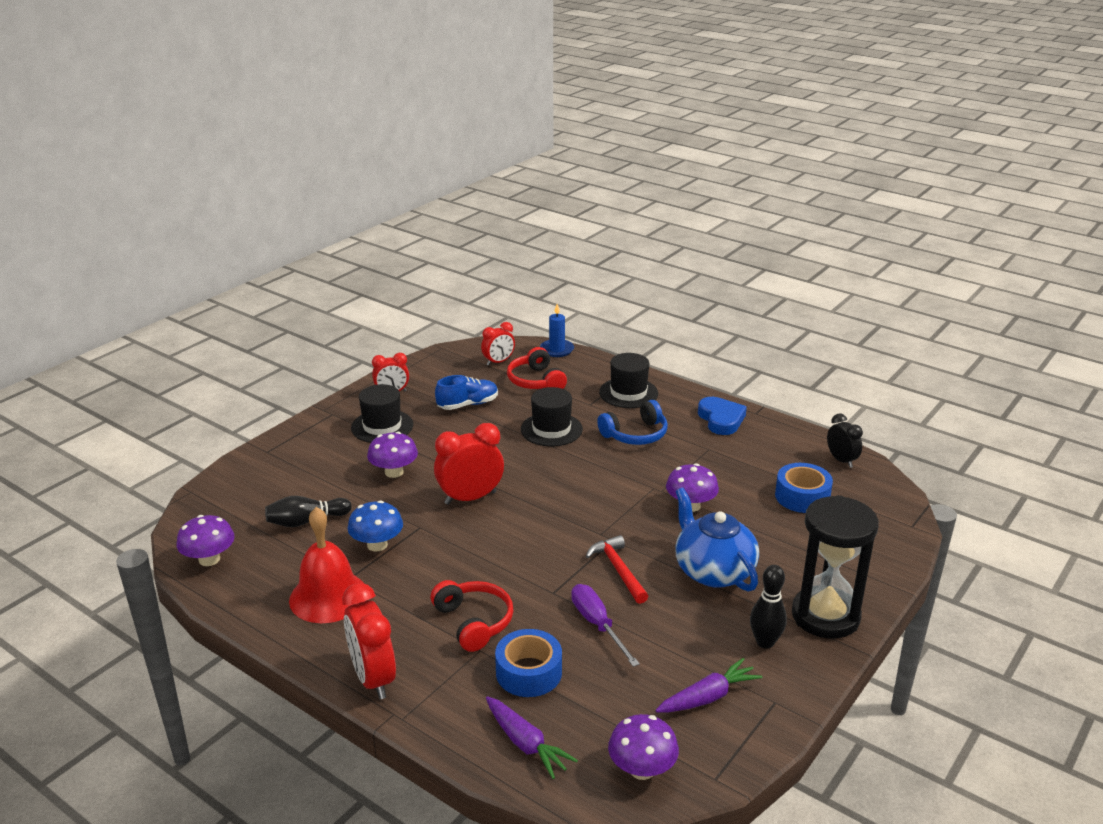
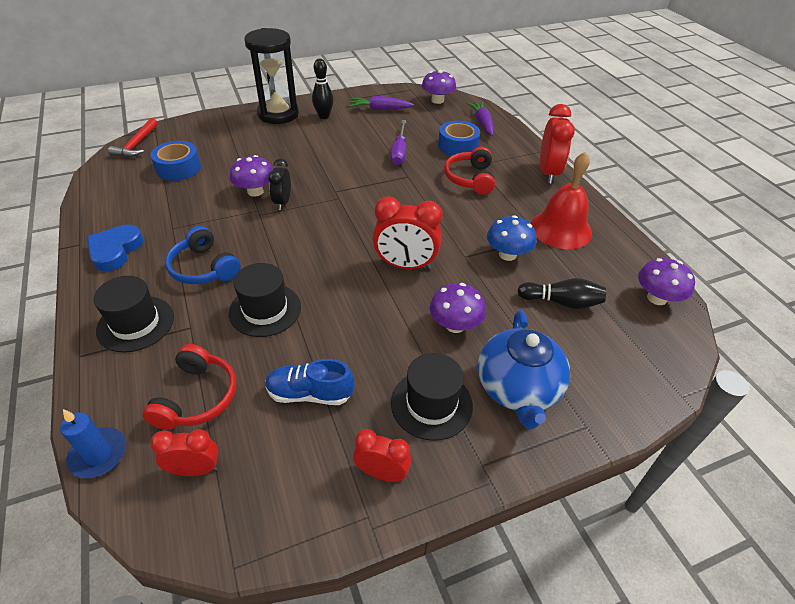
camera: 150 degrees left, 15 degrees up
red hammer [586,535,648,604] -> red hammer moved to [108,118,158,157]
blue headphones [597,400,668,445] -> blue headphones turned 135 degrees counterclockwise [165,226,241,284]
blue teapot [675,488,759,592] -> blue teapot moved to [478,310,570,429]
black clock [827,414,863,468] -> black clock moved to [268,159,291,210]

